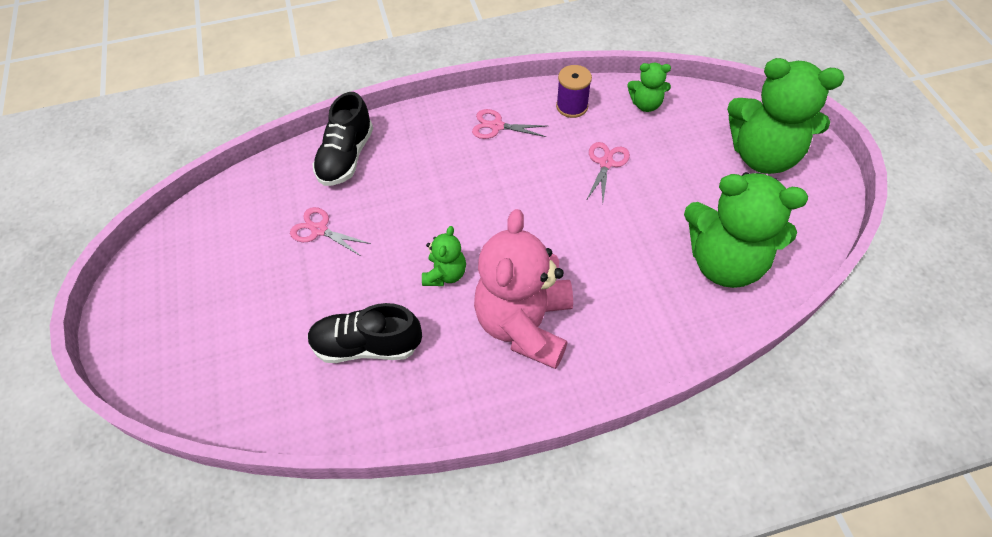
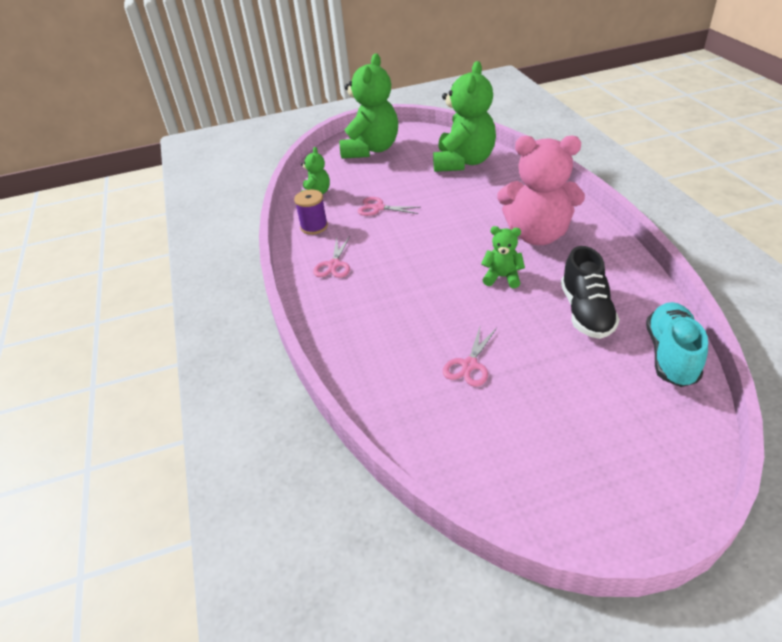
camera: 90 degrees left, 15 degrees down
black shoe [313,92,373,186] -> none
none -> turquoise shoe [646,302,708,387]

